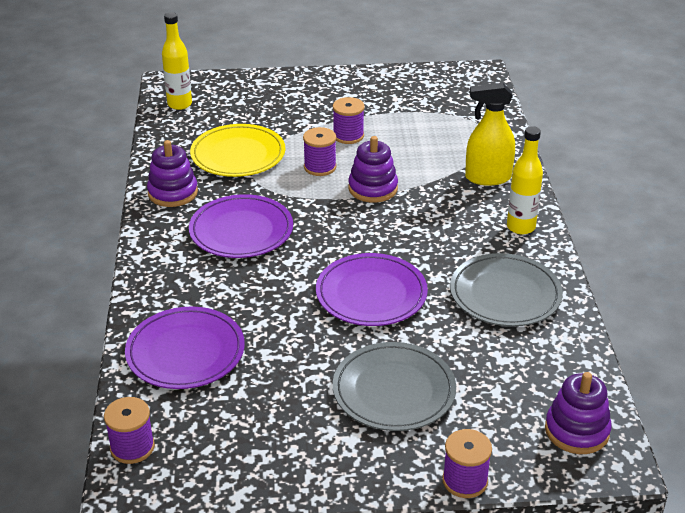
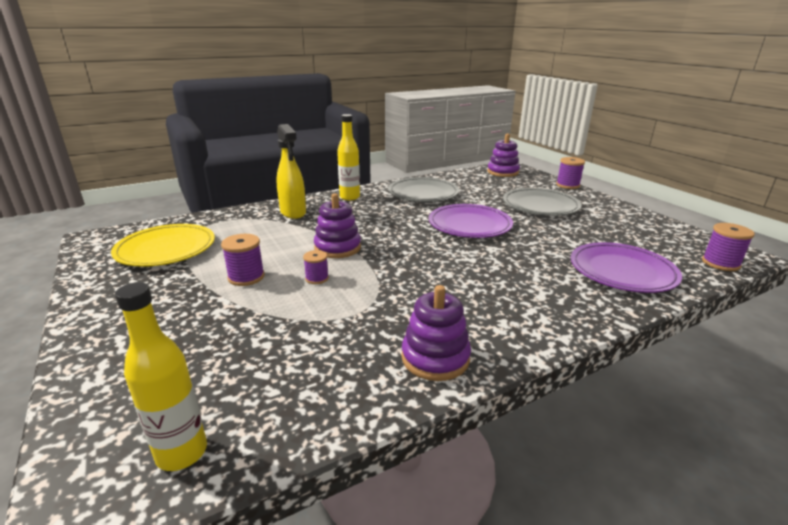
camera: 115 degrees left, 10 degrees down
purple plate [189,194,293,258] -> none
yellow plate [190,124,285,177] -> yellow plate moved to [111,224,215,267]
purple spool [303,127,337,176] -> purple spool [303,250,329,284], size x0.65

